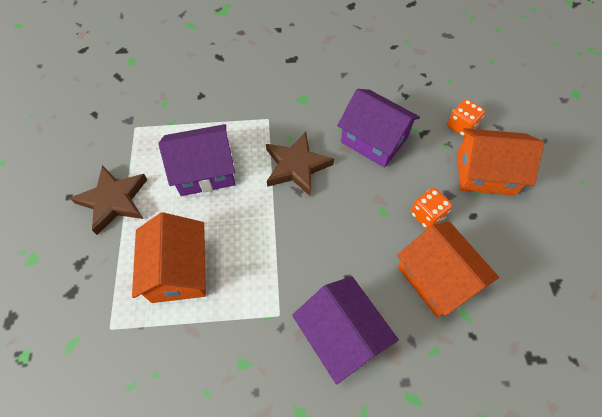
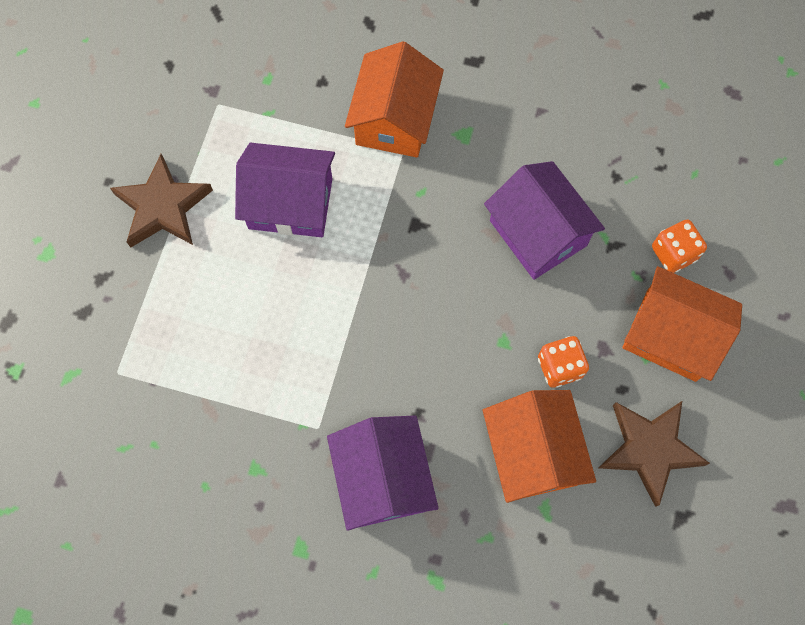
camera: 20 degrees right, 10 degrees up
orange house [132,212,206,303] -> orange house moved to [345,41,444,158]
brown star [266,132,334,196] -> brown star moved to [598,401,710,507]

